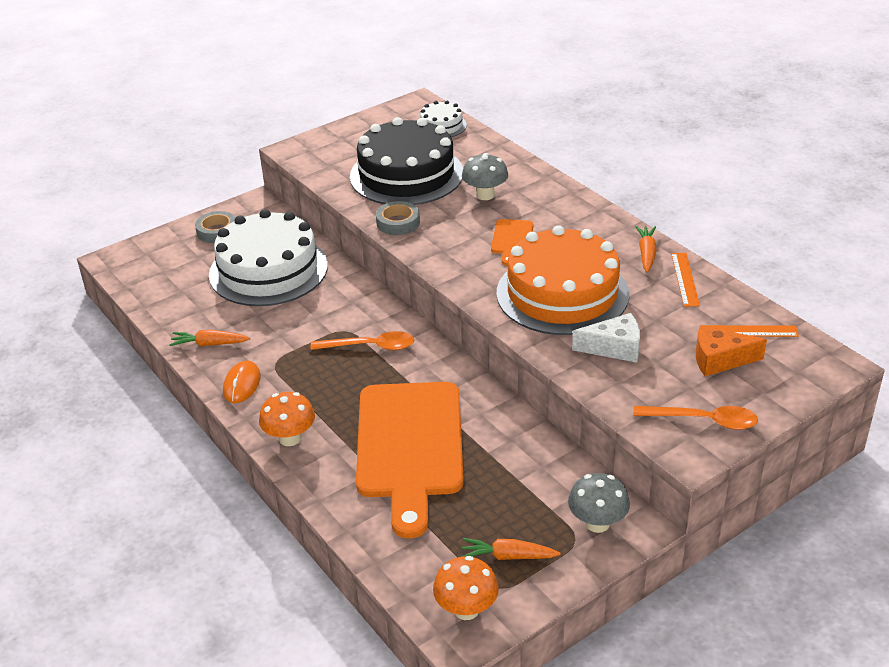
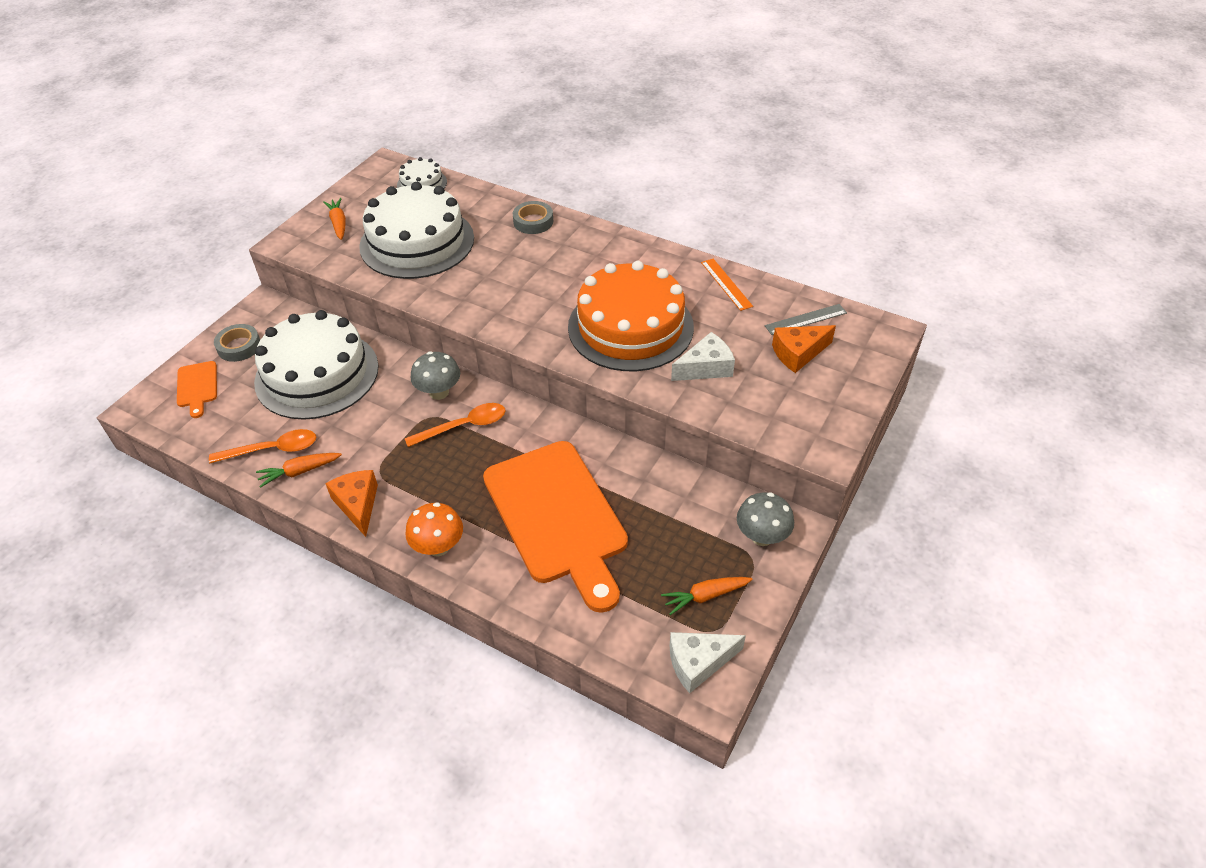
camera: 25 degrees left, 10 degrees up
orange mouse [223,361,261,403] -> orange cheese [325,470,378,537]
black cake [350,117,463,205] -> white cake [359,182,474,279]
grey tape [376,201,420,235] -> grey tape moved to [513,201,553,234]
orange mushroom [433,556,499,620] -> white cheese [670,632,746,693]
grey mushroom [462,153,508,200] -> grey mushroom moved to [411,351,460,400]
orange cutting board [491,219,533,266] -> orange cutting board moved to [177,361,217,418]
orange spoon [633,406,758,430] -> orange spoon moved to [209,429,316,464]
orange carrot [635,226,657,272] -> orange carrot moved to [323,198,346,240]
orange ruler [701,325,799,337] -> grey ruler [765,304,847,335]

